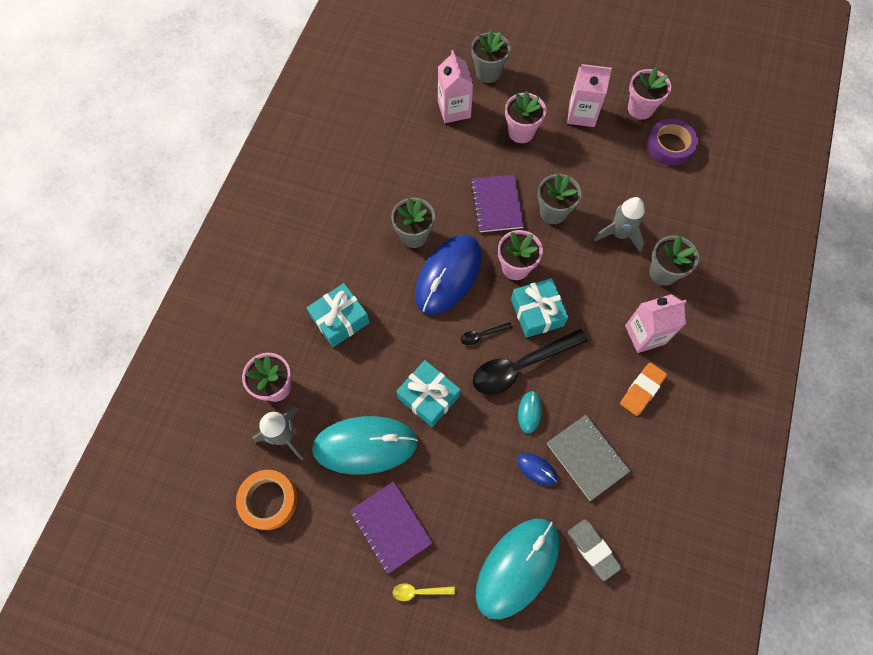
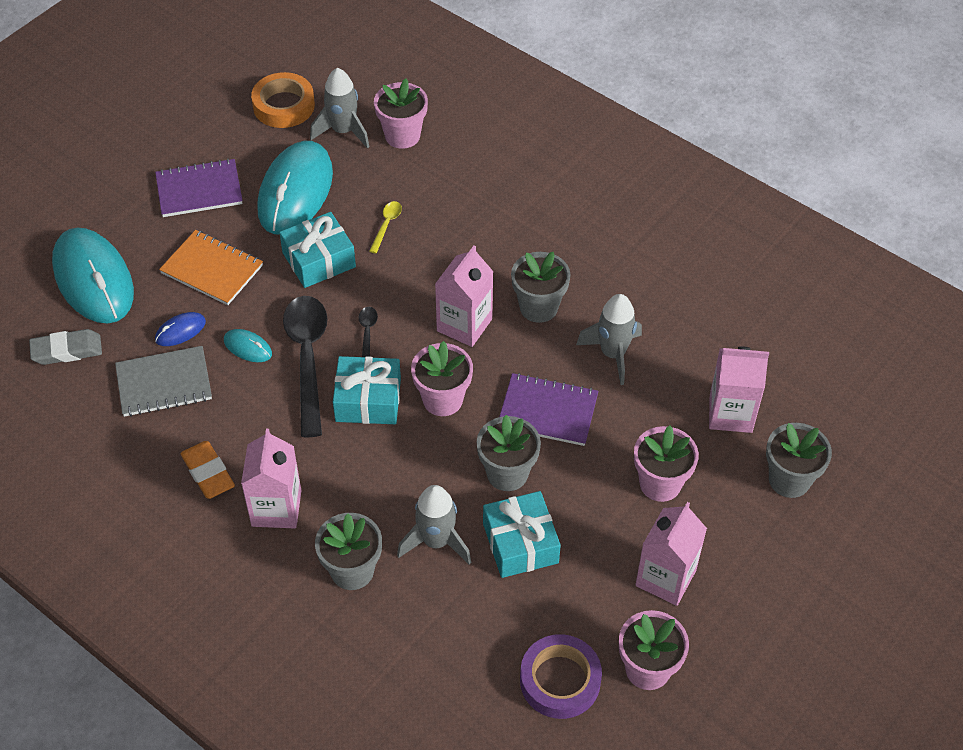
camera: 110 degrees right, 15 degrees down
turquoise gift [307,283,370,347] -> turquoise gift moved to [483,491,561,578]
yellow spoon [393,583,455,601] -> yellow spoon moved to [369,201,402,254]
blue mouse [415,234,482,315] -> pink carton [435,245,493,347]
none -> orange notebook [159,230,263,305]
none -> grey rocket [576,294,642,385]

